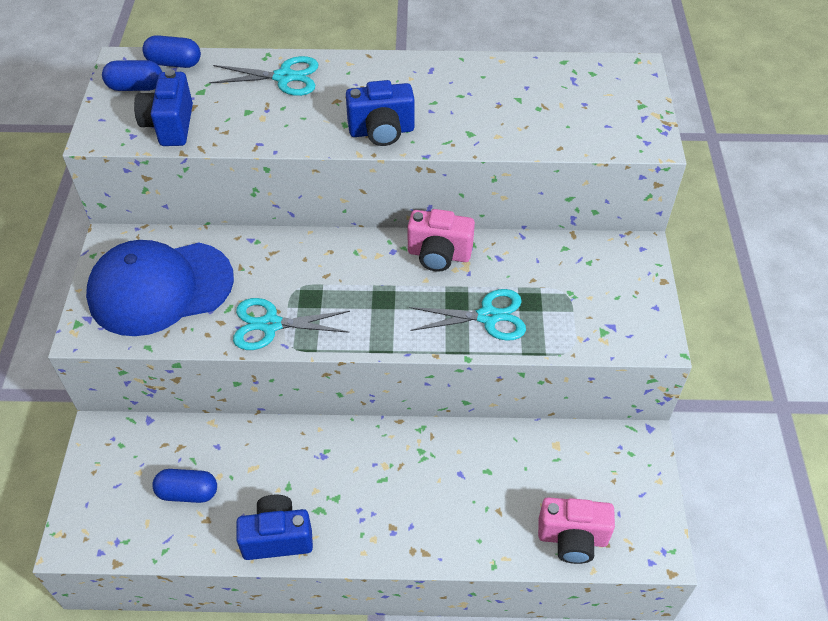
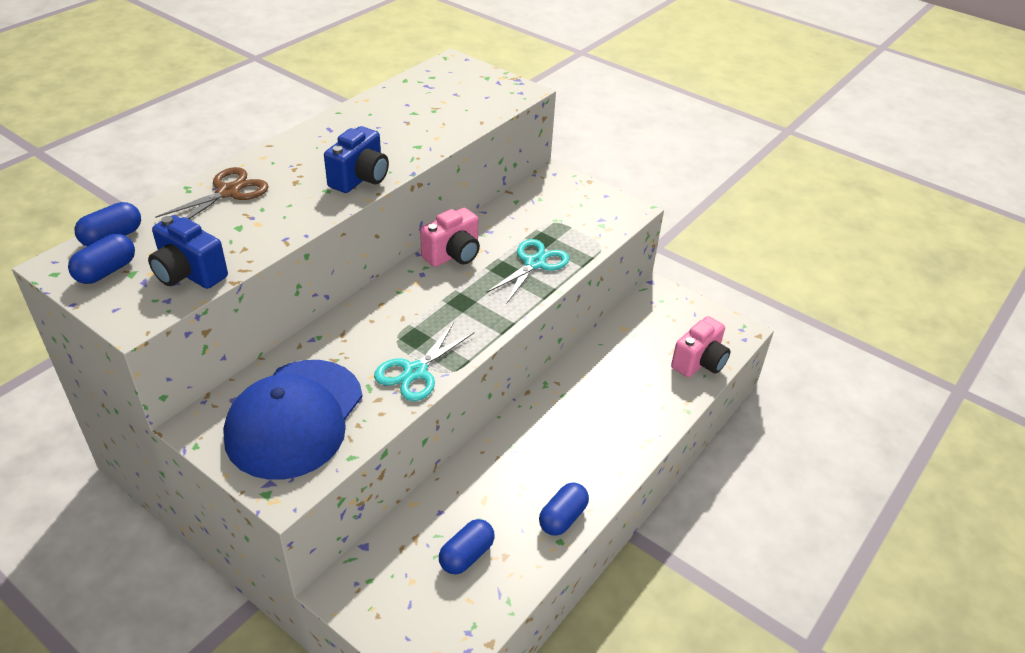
camera: 55 degrees left, 10 degrees down
turquoise scissors [209,56,318,96] -> brown scissors [155,167,269,219]
blue camera [236,494,313,560] -> blue capsule [539,483,589,536]

